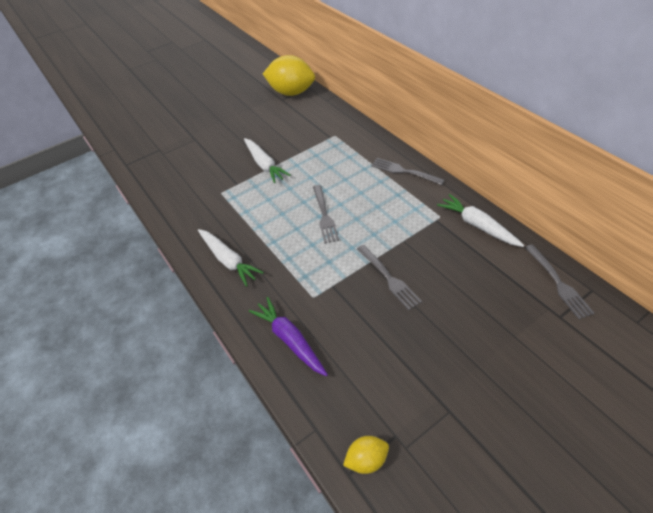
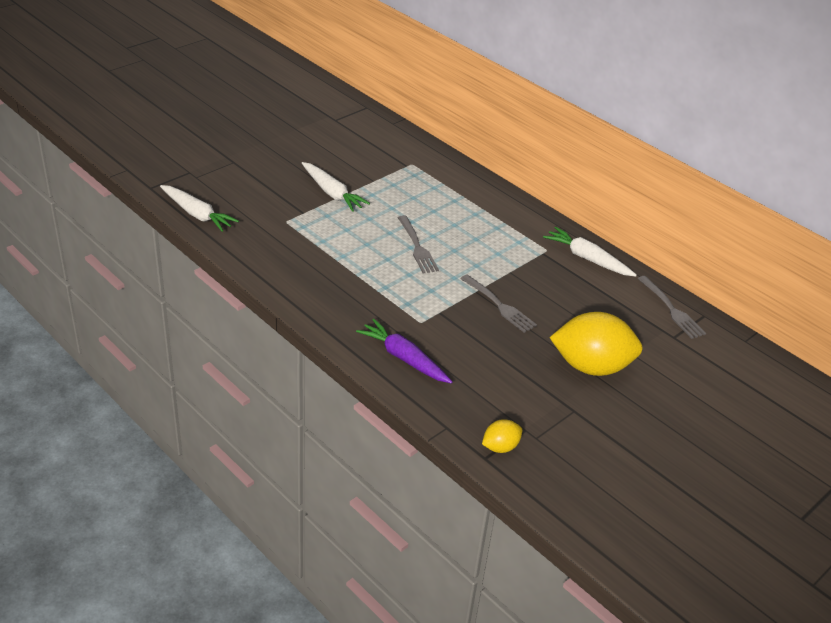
camera: 15 degrees left, 10 degrees down
white carrot [198,229,264,287] -> white carrot moved to [160,185,239,232]
yellow lemon [263,55,315,96] -> yellow lemon moved to [549,312,643,376]
grey fork [371,158,444,185] -> none

